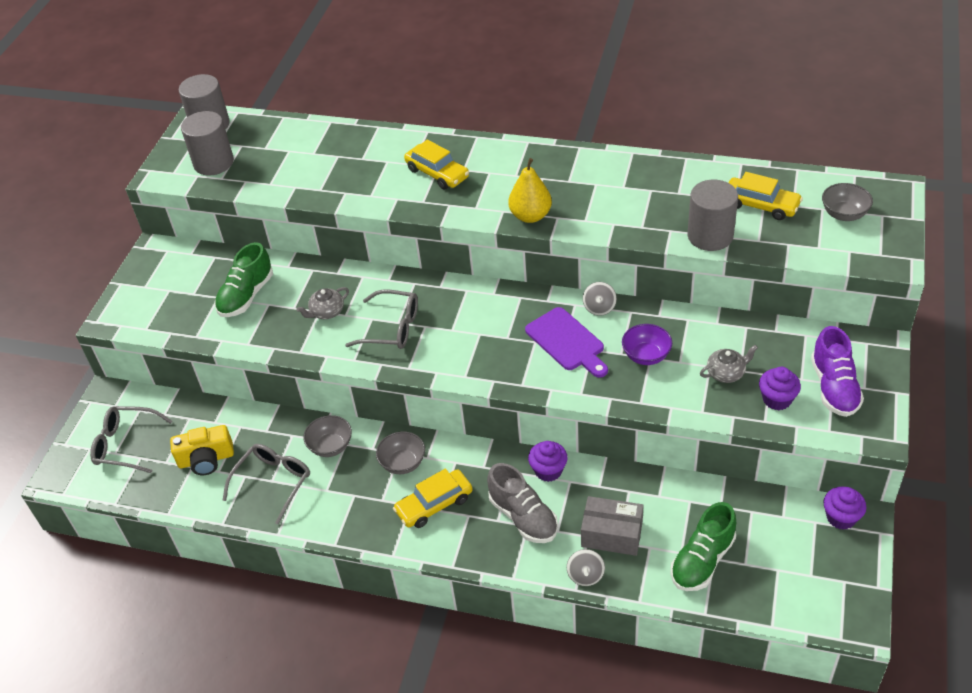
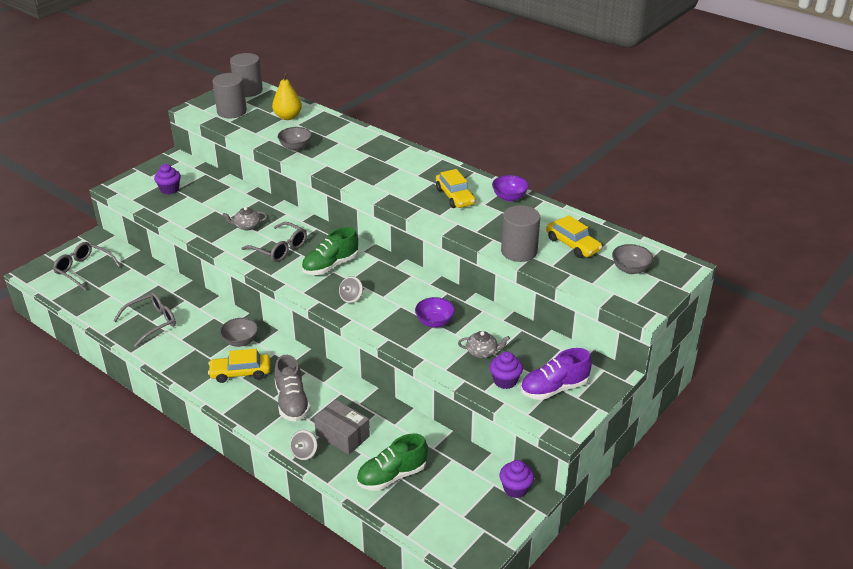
camera: 20 degrees right, 10 degrees down
yellow camera [170,425,234,475] -> none
green shoe [215,242,273,317] -> green shoe moved to [302,227,358,275]
grey bowl [303,415,352,457] -> grey bowl moved to [278,127,312,151]
yellow car [404,140,469,189] -> yellow car moved to [436,169,476,208]
yellow pear [508,158,552,223] -> yellow pear moved to [272,72,302,120]
purple cutting board [525,307,608,378] -> none
purple cupcake [528,441,568,482] -> purple cupcake moved to [154,164,181,195]
grey spinning top [583,282,617,316] -> grey spinning top moved to [339,276,363,303]
purple shoe [811,326,864,417] -> purple shoe turned 45 degrees clockwise [521,348,592,400]
none -> purple bowl [492,175,529,202]

